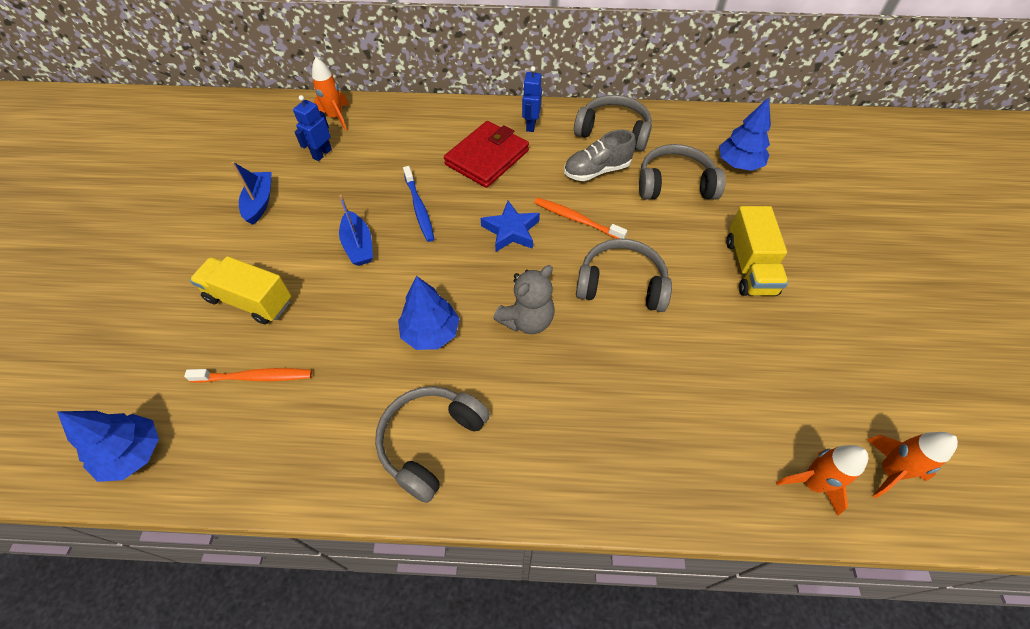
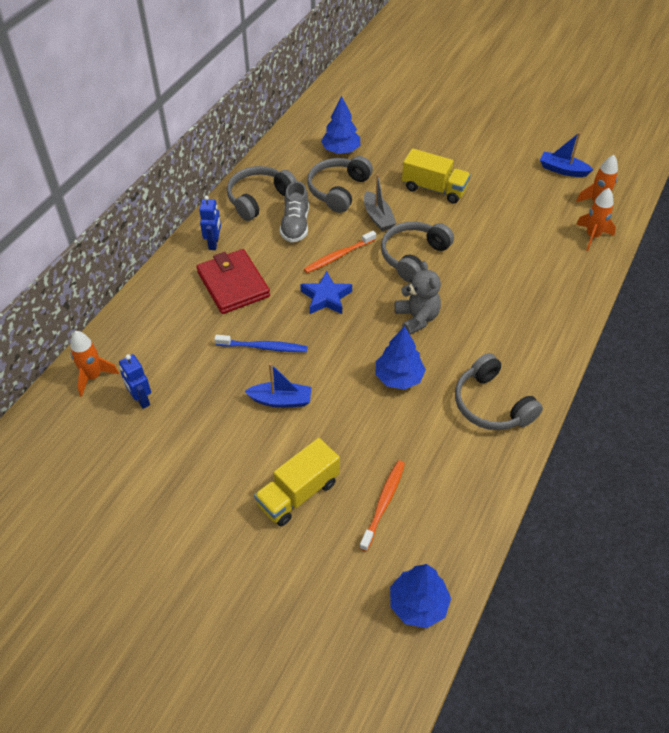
camera: 65 degrees left, 5 degrees down
blue boat [231,162,271,225] -> blue boat moved to [540,132,593,177]
blue robot [522,66,542,132] -> blue robot turned 120 degrees counterclockwise [199,196,221,250]
none -> grey boat [364,174,396,231]

